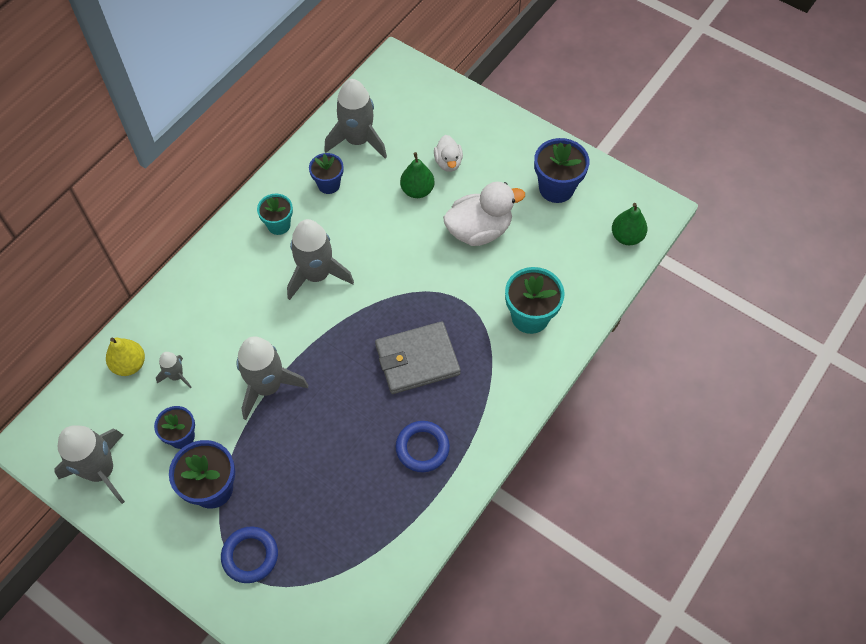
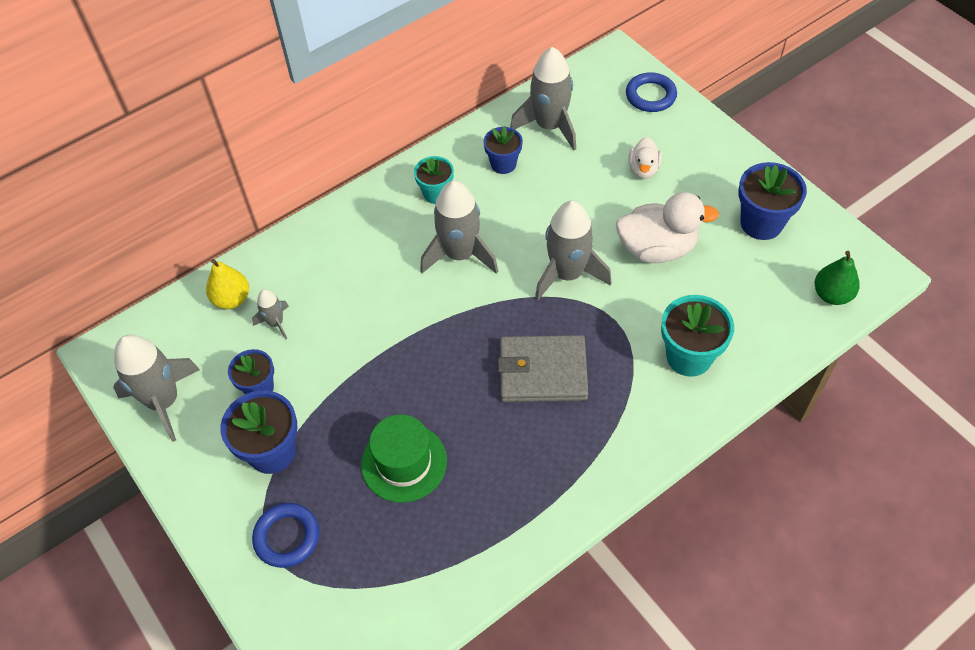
camera: 20 degrees right, 5 degrees down
grey rocket [236,337,308,420] -> grey rocket moved to [535,201,612,301]
blue ring [395,421,450,472] -> blue ring moved to [626,72,677,112]
green pear [400,152,434,198] -> none
none -> green hat [361,414,447,503]

